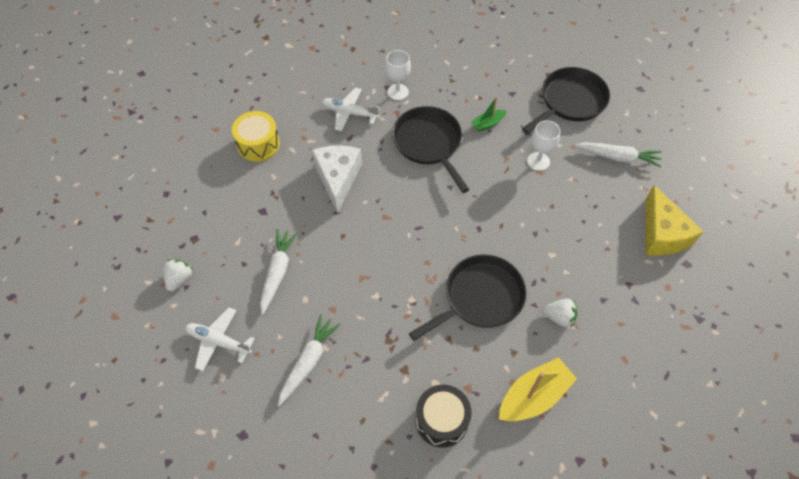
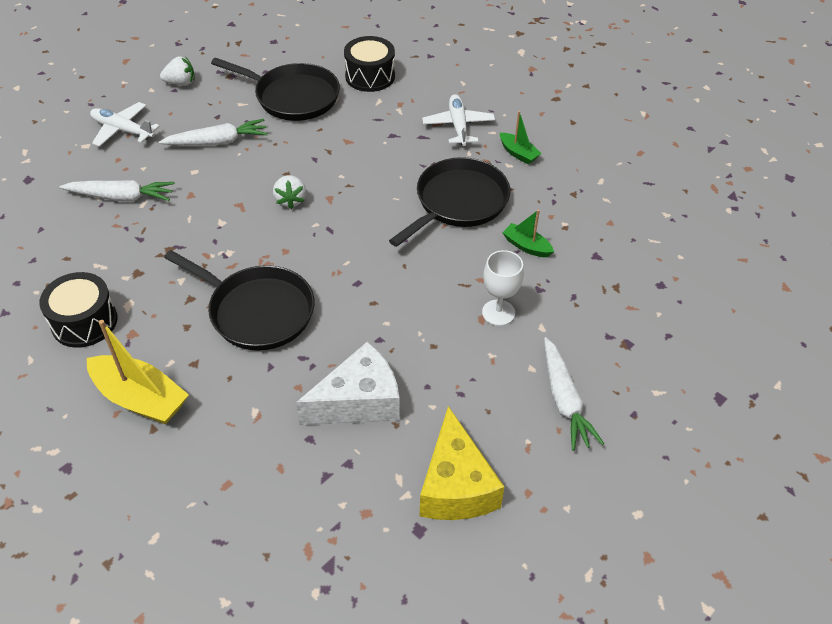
camera: 65 degrees right, 10 degrees down
white plane [185,307,255,371] -> white plane turned 60 degrees counterclockwise [90,102,160,147]
yellow drum [232,111,280,162] -> black drum [344,36,395,92]
white cheese [312,146,362,213] -> white cheese moved to [296,342,400,425]
white goblet [385,50,411,100] -> green boat [500,111,542,164]
black pan [522,67,610,133] -> black pan moved to [211,58,340,121]
white strawberry [543,299,578,327] -> white strawberry moved to [273,175,306,209]
yellow cheese [645,185,704,256] -> yellow cheese turned 60 degrees counterclockwise [420,406,504,520]

